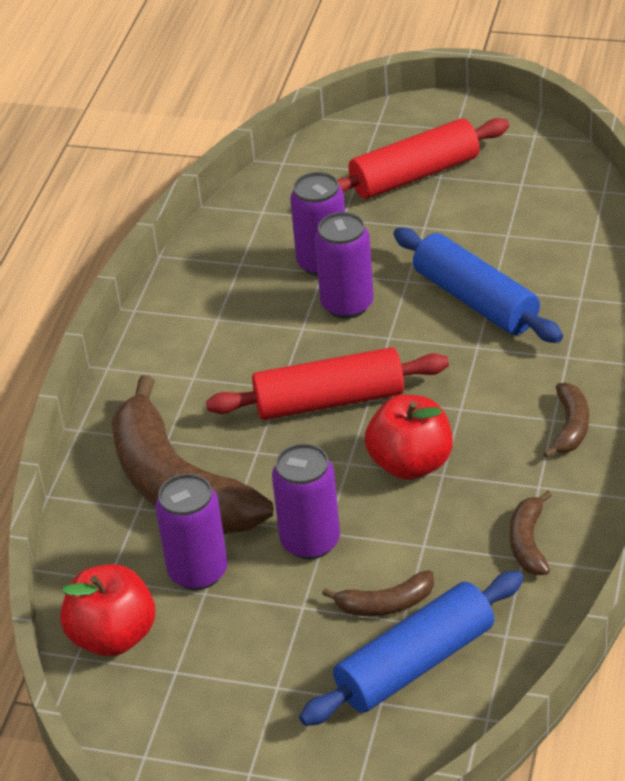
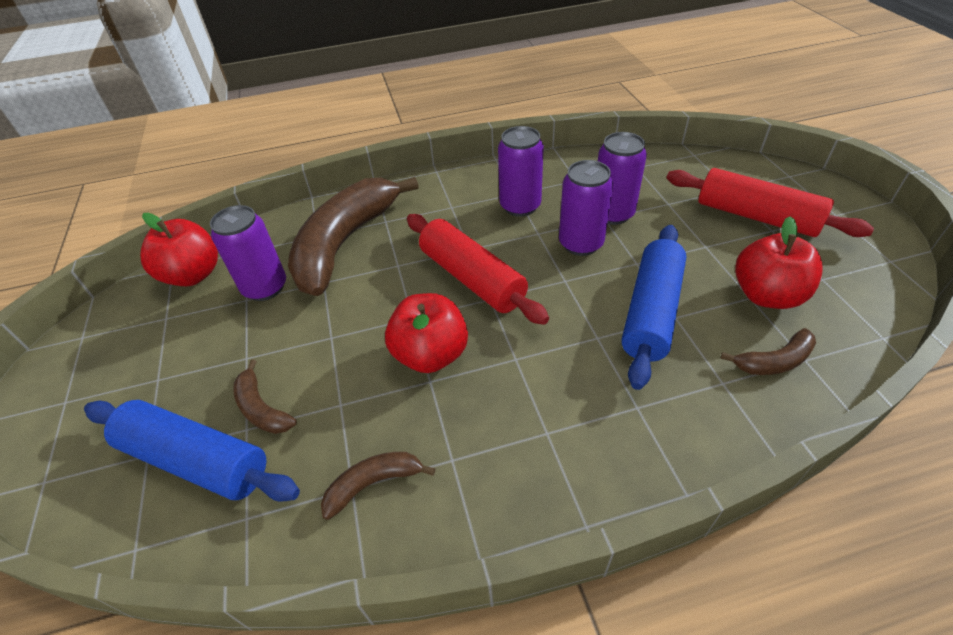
camera: 60 degrees right, 5 degrees up
purple can [272,443,340,560] -> purple can moved to [498,126,544,217]
brown banana [543,383,589,458] -> brown banana moved to [720,328,816,375]
none -> red apple [735,216,822,309]

